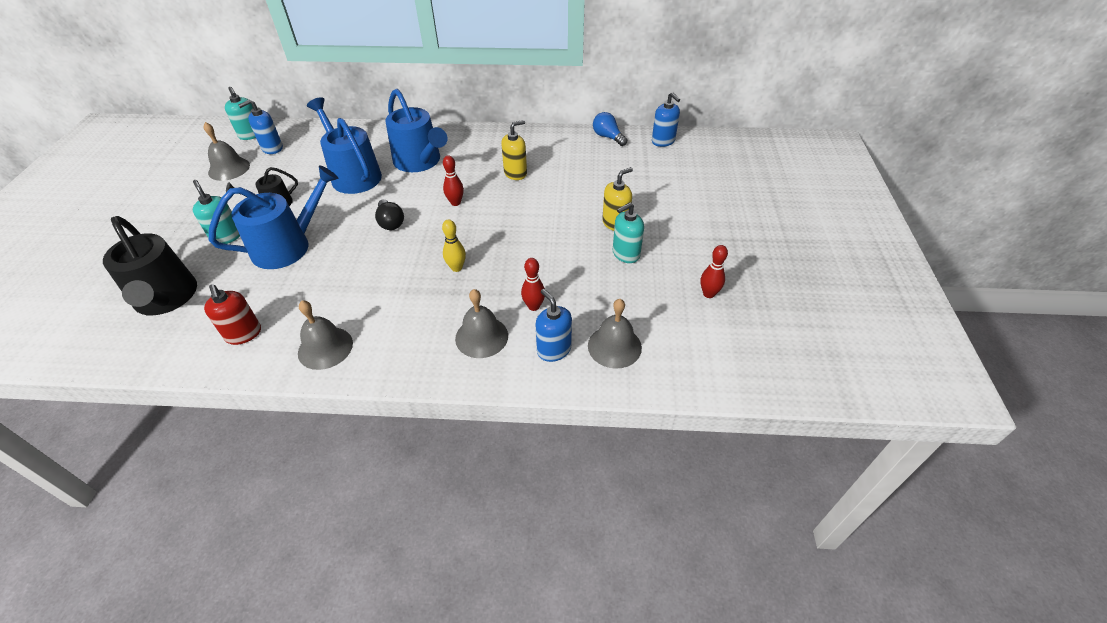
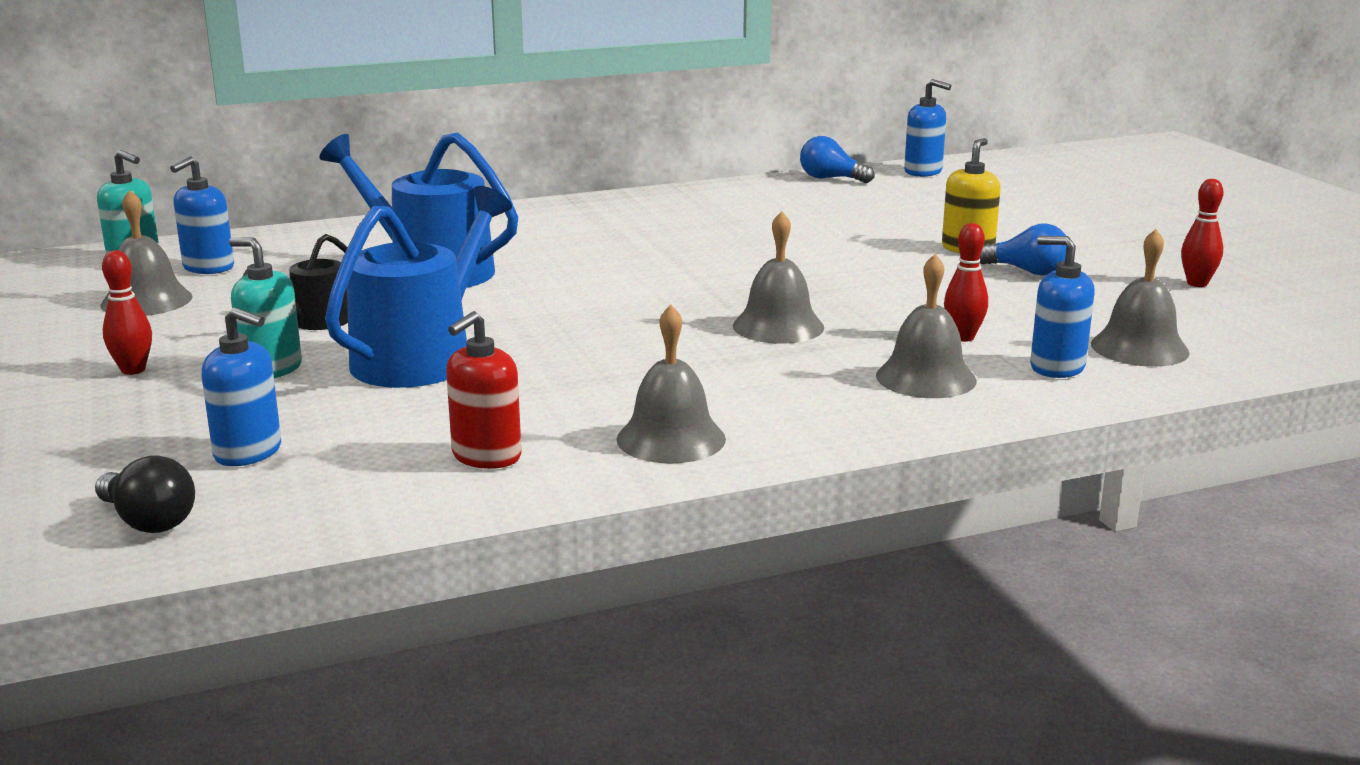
camera: 25 degrees left, 25 degrees down
black watering can [103,216,197,315] -> blue soap dispenser [202,307,281,466]
red soap dispenser [204,284,261,345] -> red soap dispenser turned 90 degrees clockwise [446,311,521,469]
black light bulb [375,199,404,230] -> black light bulb moved to [95,456,195,533]
blue watering can [385,89,448,172] -> none
yellow bowling pin [442,219,466,272] -> grey bell [733,211,824,344]
red bowling pin [443,155,464,206] -> red bowling pin moved to [102,250,152,375]
yellow soap dispenser [501,120,527,180] -> none
turquoise soap dispenser [613,202,644,263] -> blue light bulb [979,223,1066,276]

